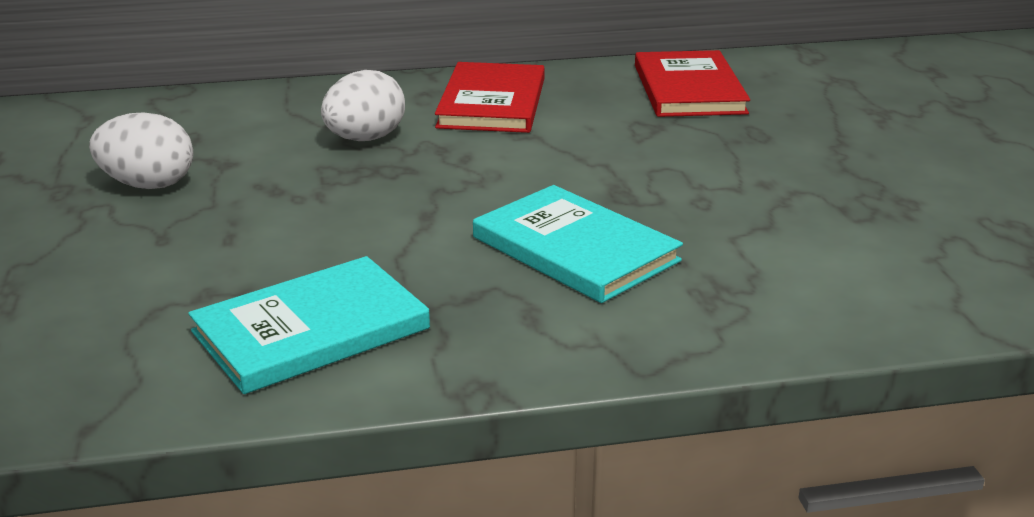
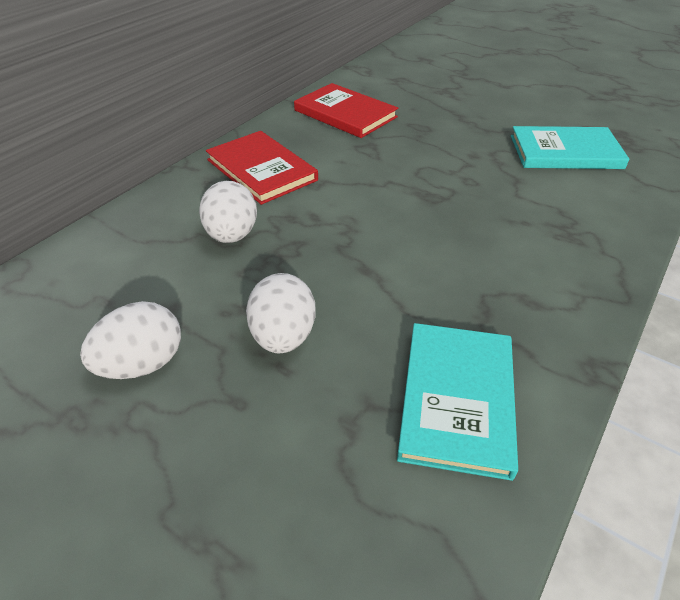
camera: 45 degrees left, 15 degrees up
turquoise book [473,185,683,303] -> turquoise book moved to [511,126,629,169]
none -> white egg [246,273,316,354]

